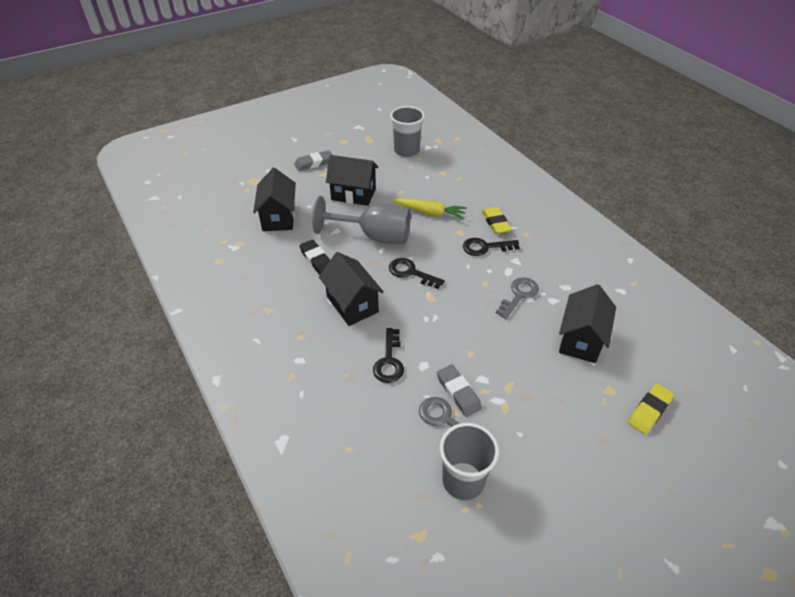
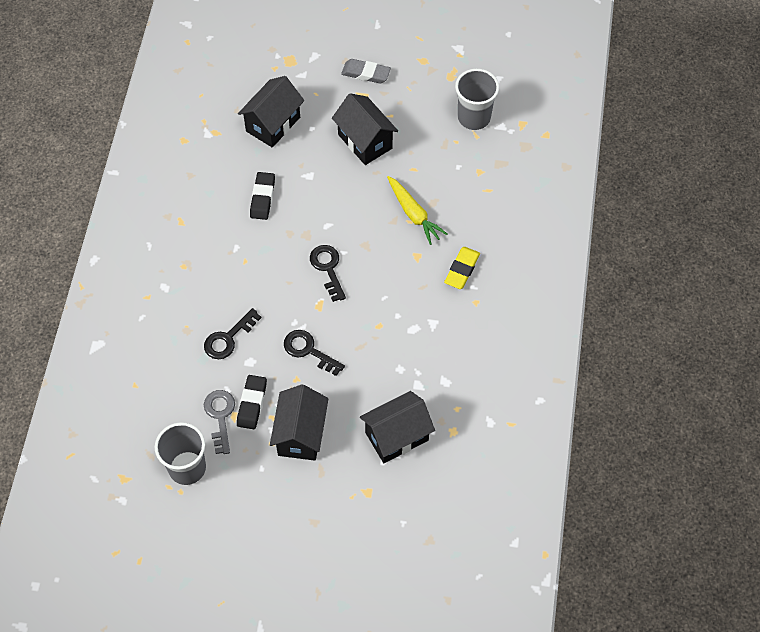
camera: 40 degrees right, 15 degrees up
grey goblet [312,196,411,244] -> none
black house [319,252,384,326] -> black house moved to [270,384,329,461]
grey eraser [437,365,482,417] -> black eraser [237,375,267,429]
black key [463,238,520,256] -> black key moved to [284,330,345,376]
grey key [496,277,539,319] -> none
yellow eraser [628,383,674,434] -> none

